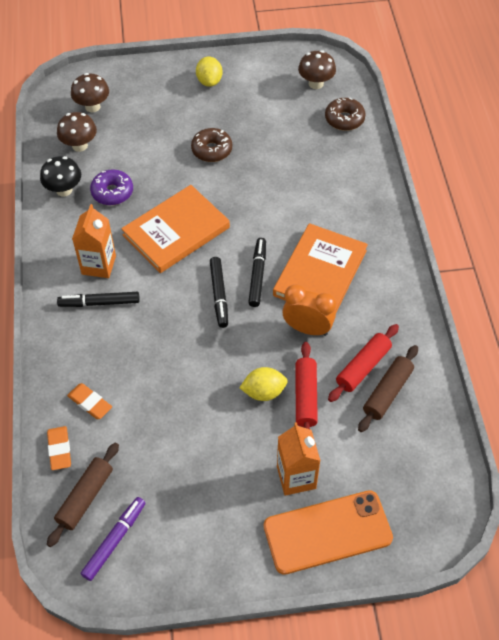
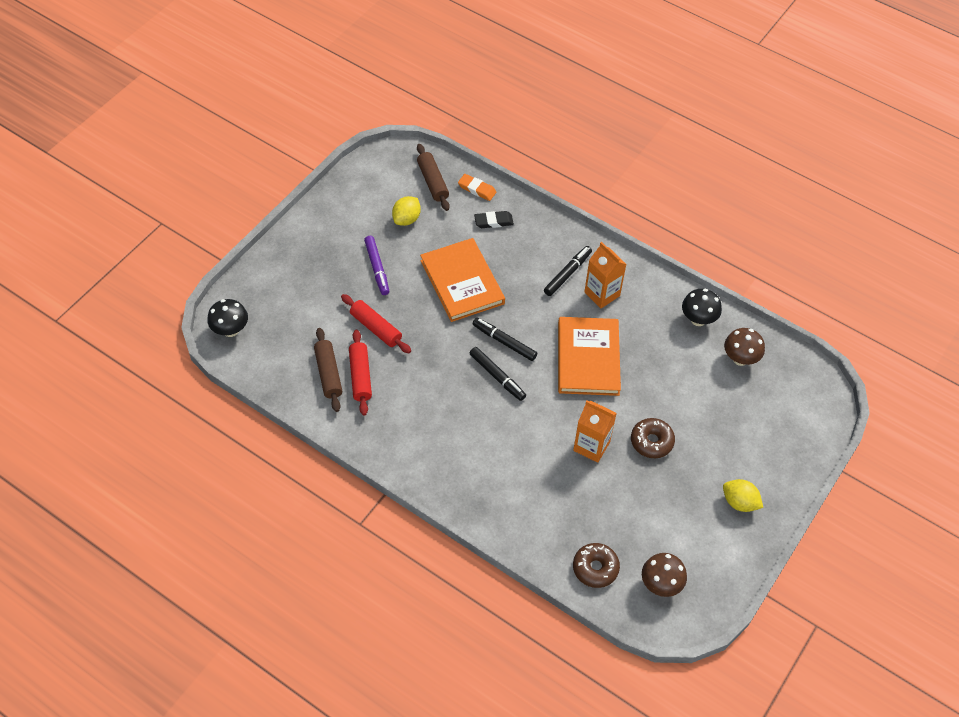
camera: 130 degrees right, 0 degrees up
orange eraser [67,383,112,419] -> black eraser [474,211,514,228]
brown mushroom [71,73,109,112] -> none
purple marker [81,497,145,581] -> purple marker moved to [364,236,389,295]
purple donut [90,170,133,205] -> none
yellow lemon [239,367,288,401] -> yellow lemon moved to [392,196,421,226]
orange phone [264,490,393,575] -> none
orange book [273,223,368,312] -> orange book moved to [420,238,505,322]
orange carton [277,422,321,496] -> orange carton moved to [573,401,617,463]
orange clock [282,284,336,336] -> none
none -> black mushroom [207,299,248,337]

